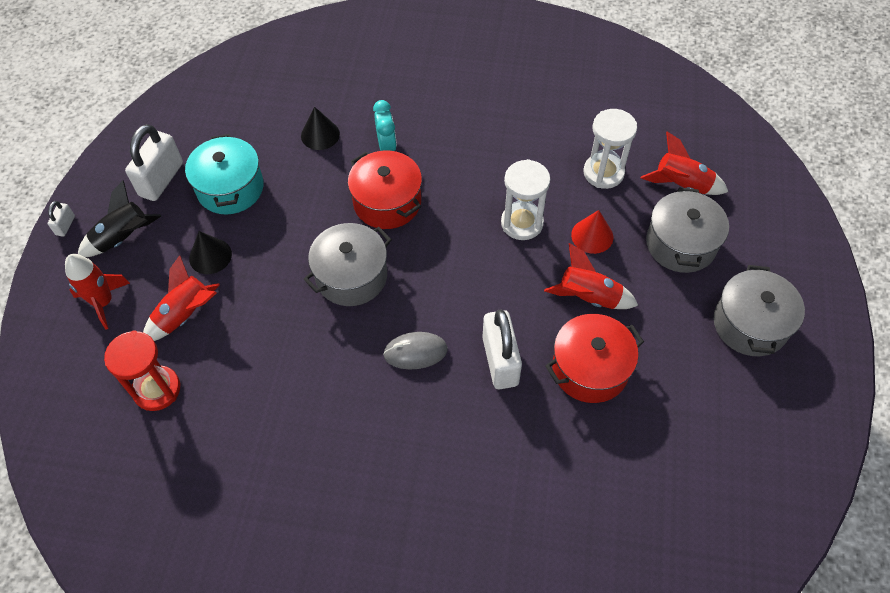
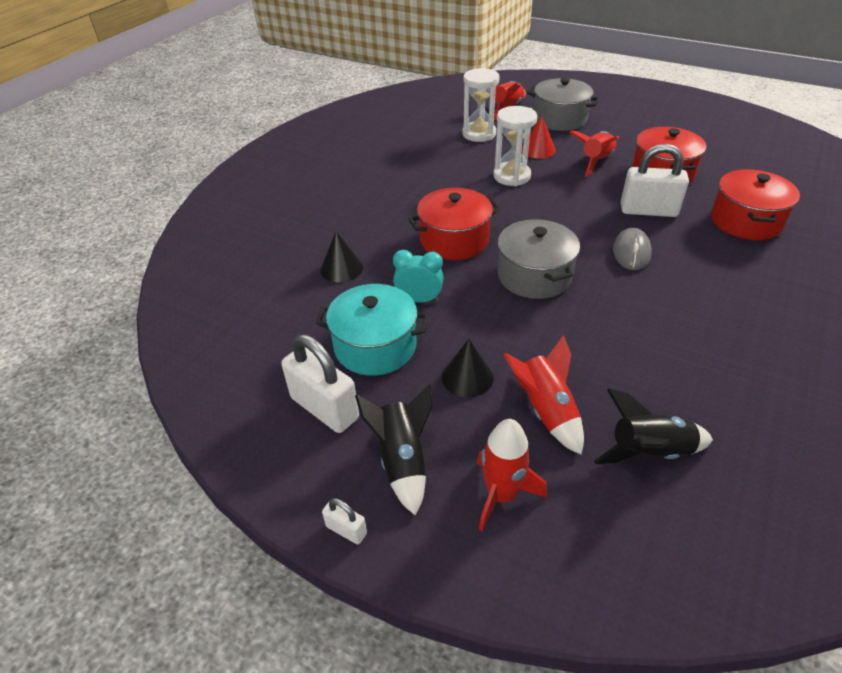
camera: 70 degrees left, 15 degrees down
red hourglass [104,330,180,411] -> black rocket [594,389,713,464]
turquoise clock [373,100,397,151] -> turquoise clock moved to [393,250,443,302]
grey pot [714,265,805,356] -> none
none -> red pot [711,169,800,240]

